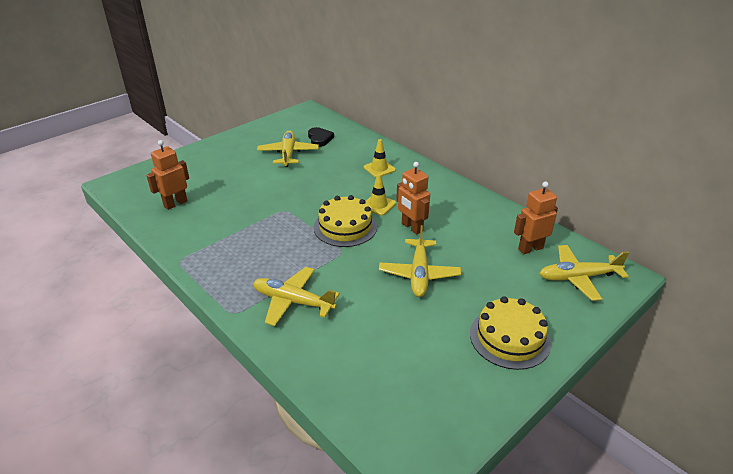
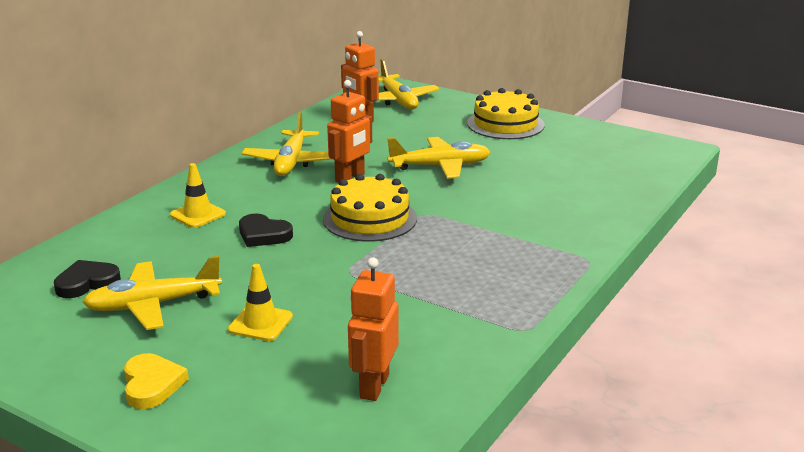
camera: 105 degrees left, 10 degrees down
orange robot [146,140,189,210] -> orange robot turned 75 degrees clockwise [348,257,399,401]
yellow plane [253,267,340,326] -> yellow plane moved to [241,112,334,176]
yellow traffic cone [366,174,396,216] -> yellow traffic cone moved to [228,264,293,341]
none -> yellow heart [124,353,189,409]
none -> black heart [239,214,293,247]

